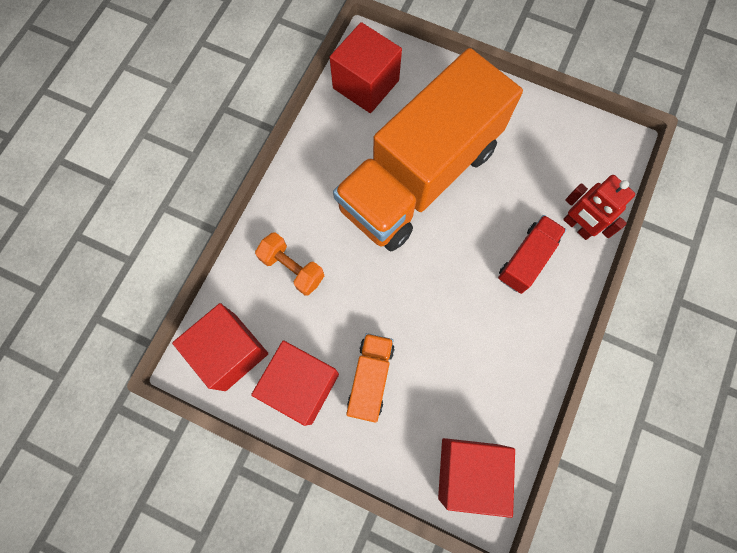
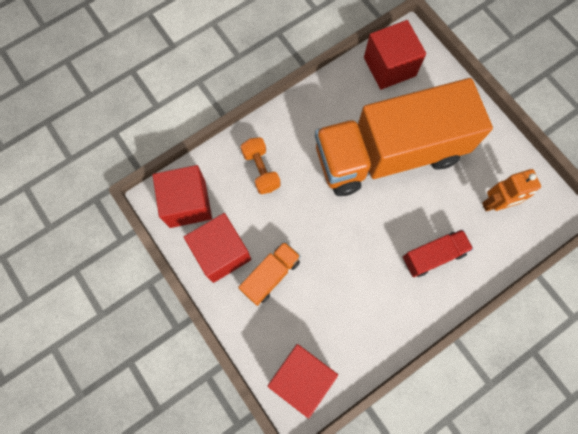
camera: 30 degrees right, 0 degrees up
red robot [563,175,635,240] -> none
none -> orange robot [482,169,541,211]

